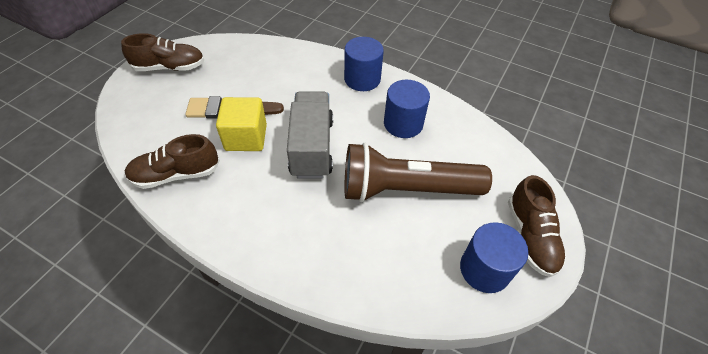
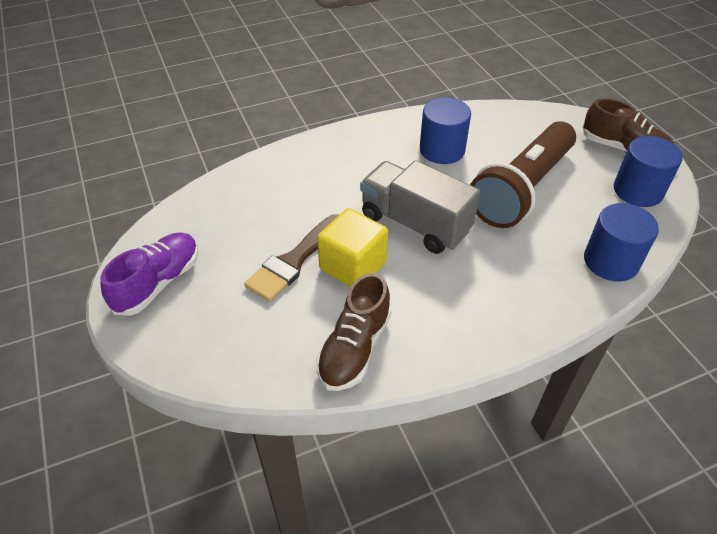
camera: 50 degrees left, 5 degrees down
brown shoe [121,33,204,71] -> purple shoe [100,232,198,316]
blue cylinder [344,37,384,91] -> blue cylinder moved to [584,203,659,281]

